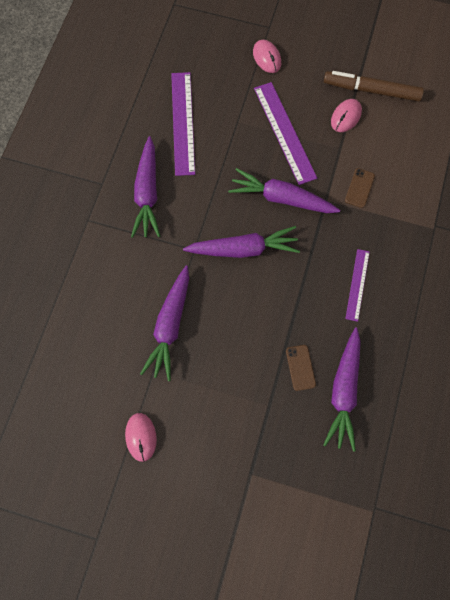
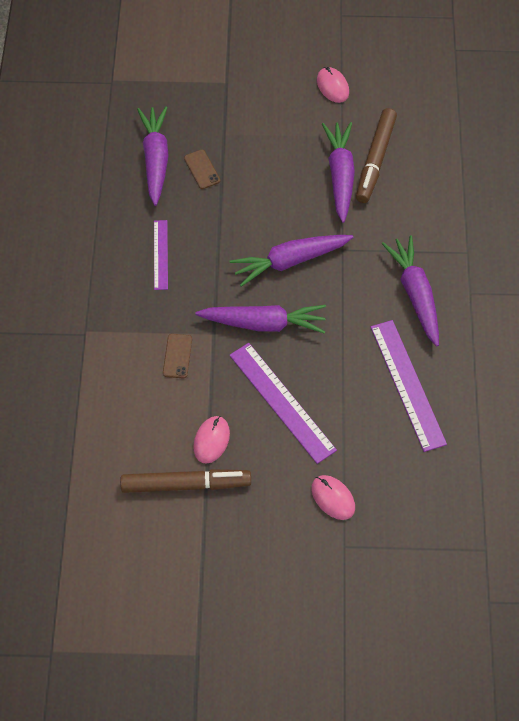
camera: 165 degrees right, 10 degrees down
none -> brown marker [356,108,397,203]

